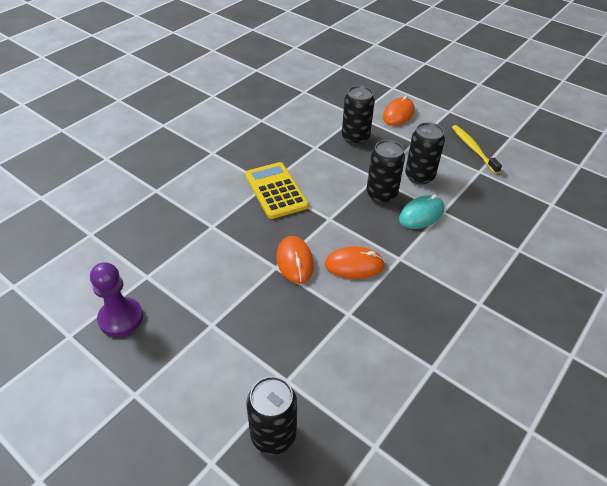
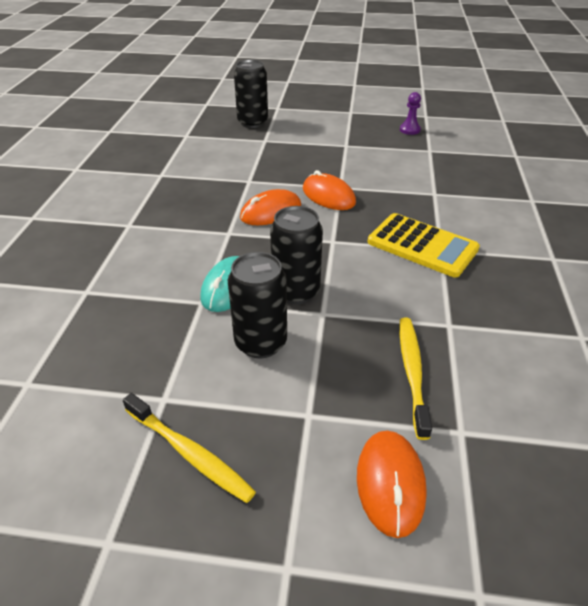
camera: 150 degrees right, 5 degrees down
purple pawn [90,262,143,337] -> purple pawn [400,92,421,135], size x0.59
black can [342,86,375,145] -> yellow toothbrush [400,318,432,440]

